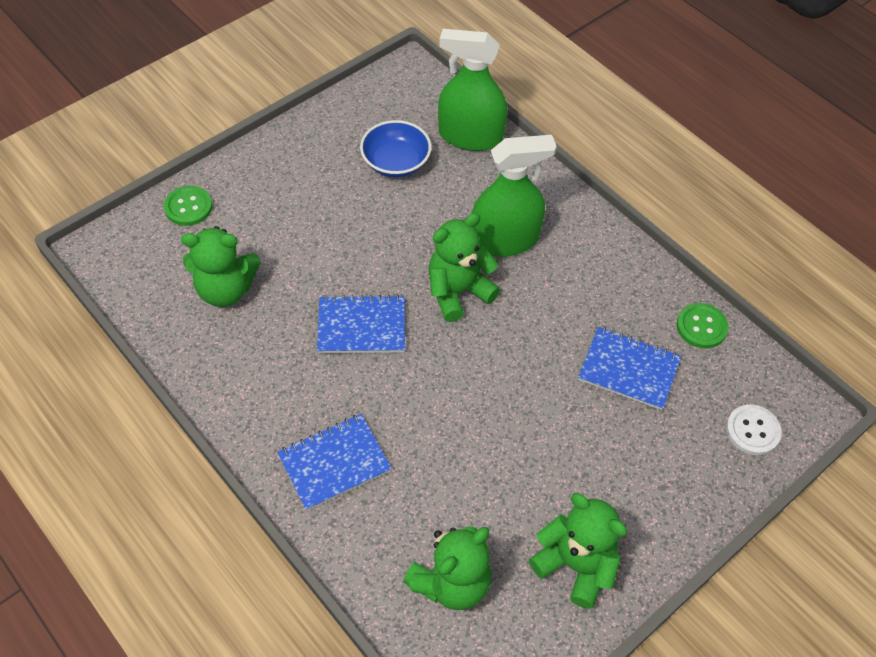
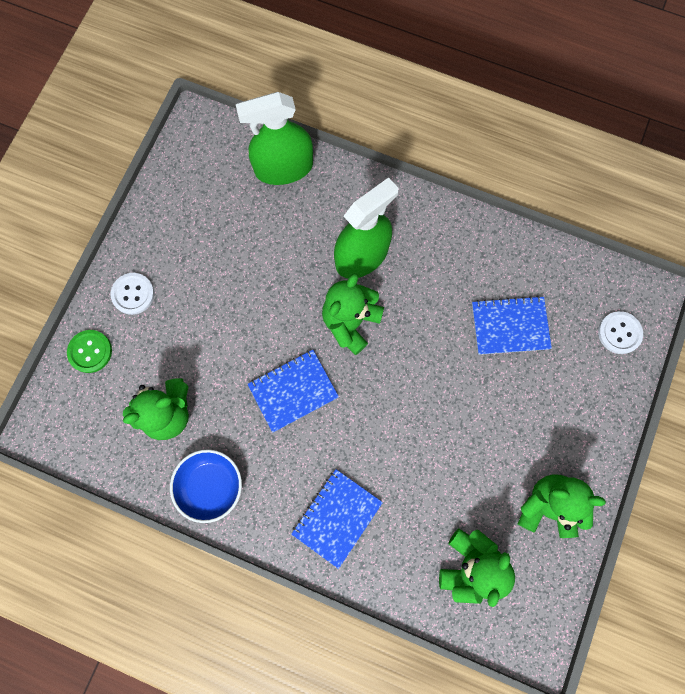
camera: 25 degrees left, 20 degrees up
blue bowl [360,120,432,177] -> blue bowl moved to [170,449,242,523]
green button [677,303,729,348] -> none
none -> white button [111,273,154,315]

